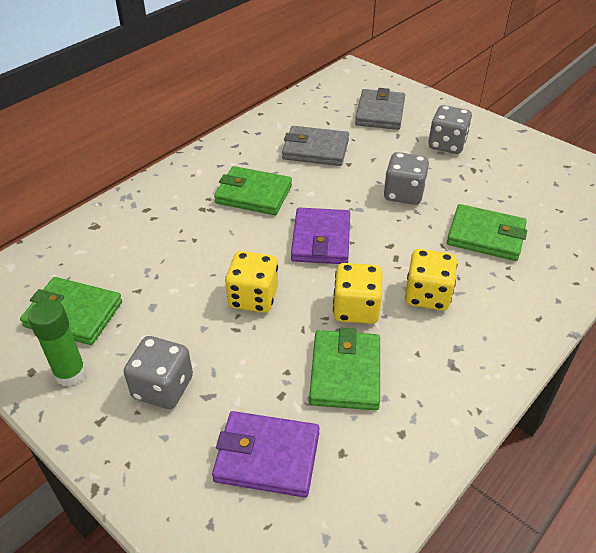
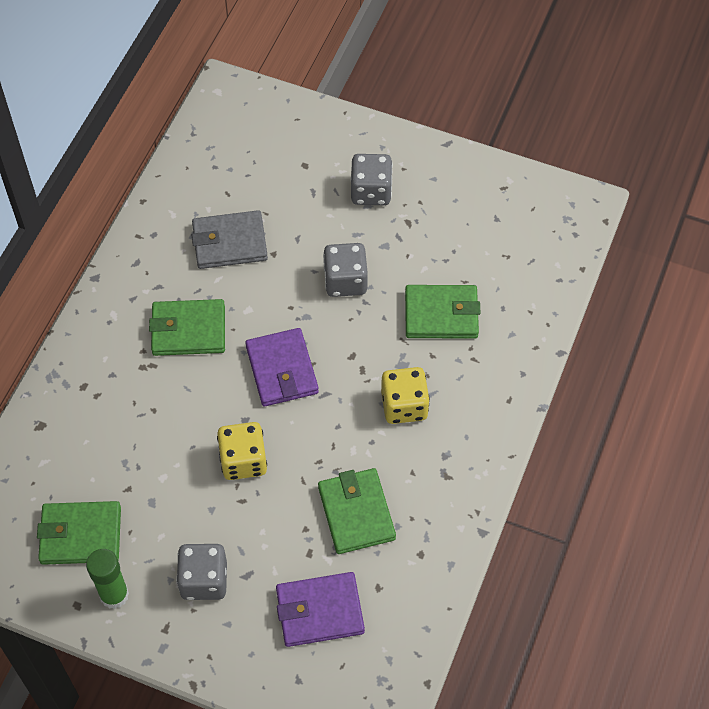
camera: 20 degrees left, 15 degrees up
yellow dice [333,263,382,324] -> none
grey wallet [355,88,405,130] -> none

